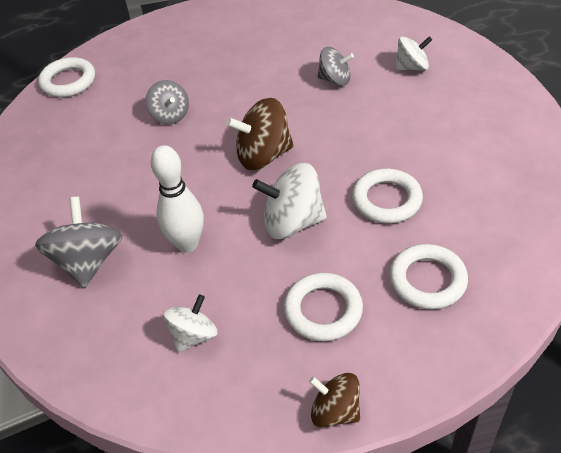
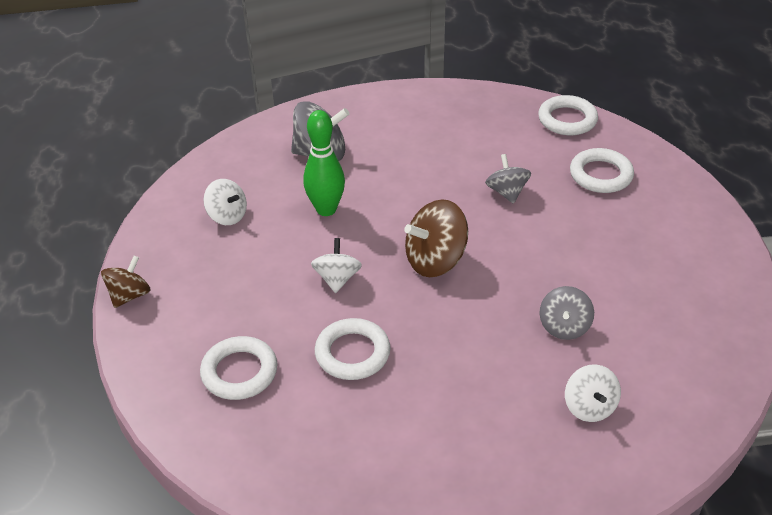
camera: 90 degrees right, 5 degrees down
grey spinning top [145,80,189,125] -> grey spinning top turned 105 degrees clockwise [485,154,531,204]
white bowling pin [151,145,204,253] -> green bowling pin [303,110,345,216]
brown spinning top [226,98,294,170] -> brown spinning top turned 105 degrees counterclockwise [404,199,468,277]
white spinning top [252,163,327,239] -> white spinning top [311,238,362,293], size x0.63
white ring [284,273,363,341] -> white ring moved to [570,148,634,193]

